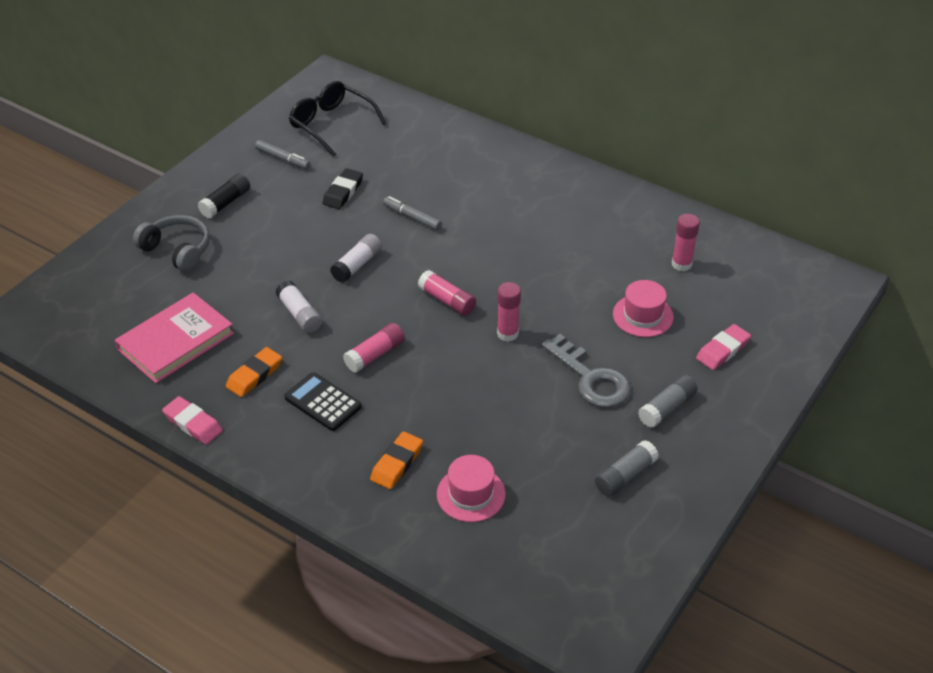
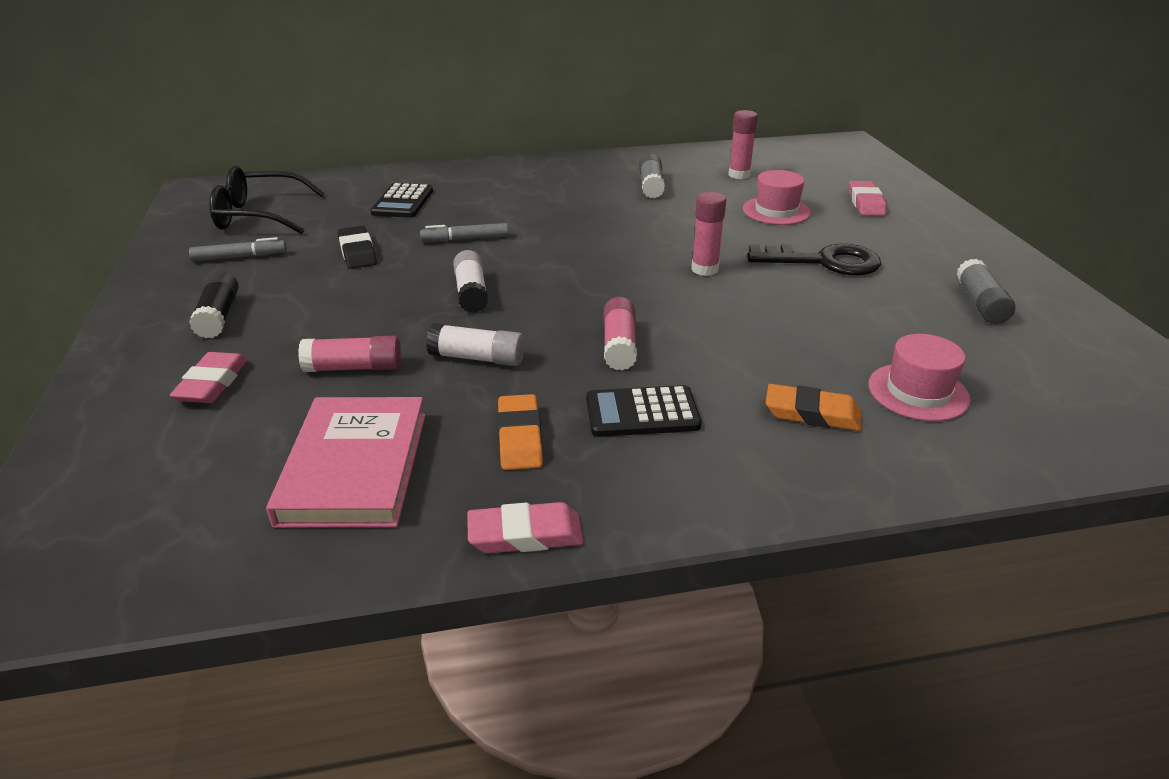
camera: 45 degrees left, 10 degrees down
grey headphones [133,215,210,272] -> pink eraser [170,352,248,403]
orange eraser [370,431,423,489] -> orange eraser turned 60 degrees counterclockwise [766,384,861,431]
pink glue stick [418,270,476,316] -> pink glue stick moved to [298,336,401,372]
grey key [542,334,631,408] -> black key [747,244,881,275]
grey glue stick [638,375,697,428] -> grey glue stick moved to [639,154,665,199]
none -> black calculator [370,183,433,218]

